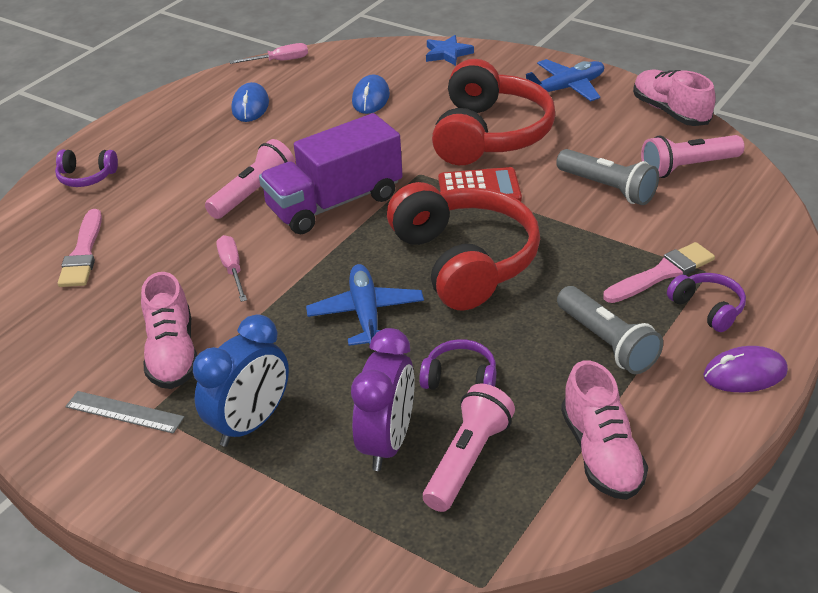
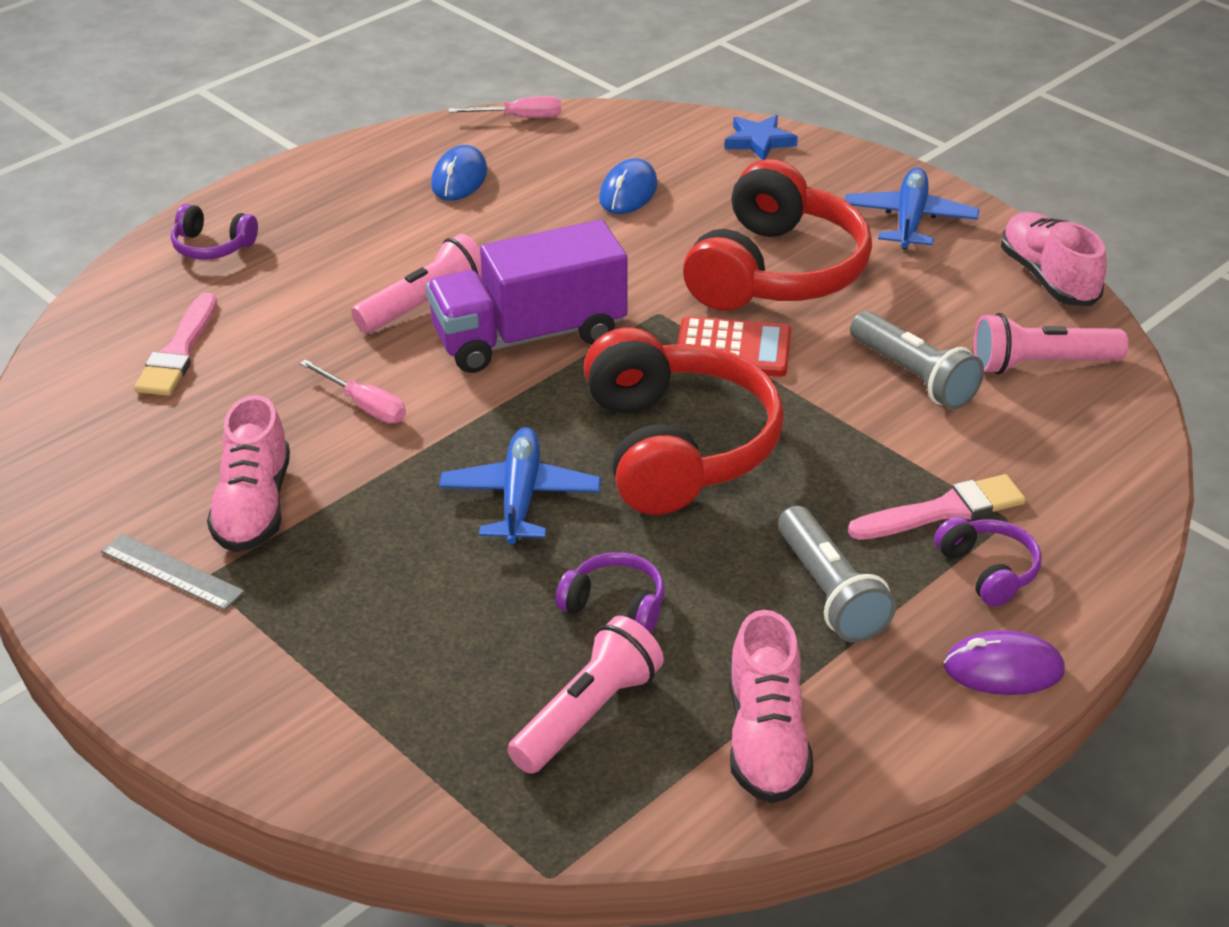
camera: 10 degrees right, 0 degrees up
blue clock [193,314,289,447] -> none
pink screwdriver [216,235,247,302] -> pink screwdriver turned 135 degrees clockwise [300,359,406,423]
purple clock [351,328,415,471] -> none
blue plane [526,59,604,101] -> blue plane turned 60 degrees counterclockwise [845,168,979,249]

